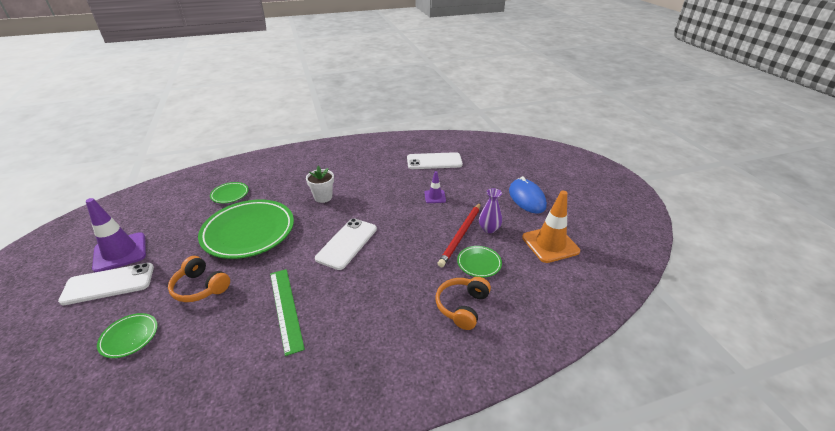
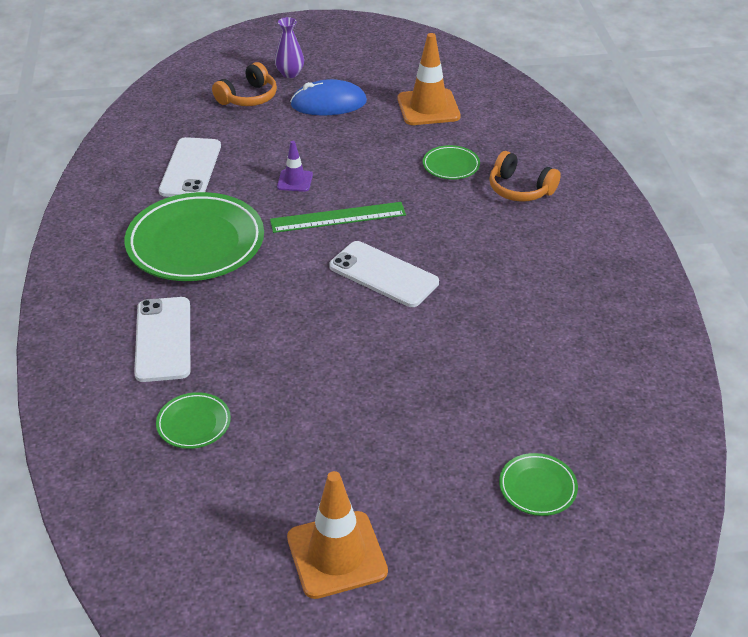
camera: 80 degrees left, 5 degrees up
white phone [58,263,154,305] -> white phone moved to [134,297,190,382]
purple traffic cone [86,198,146,272] -> orange traffic cone [287,471,388,599]
orange headphones [168,256,230,302] -> orange headphones moved to [212,62,277,106]
green plate [198,199,294,259] -> green plate moved to [125,192,264,281]
green ruler [270,269,305,356] -> green ruler moved to [270,202,406,233]
white flower pot [306,166,334,203] -> none
red pencil [438,203,481,267] -> none
purple vase [479,188,502,233] -> purple vase moved to [275,17,304,78]

